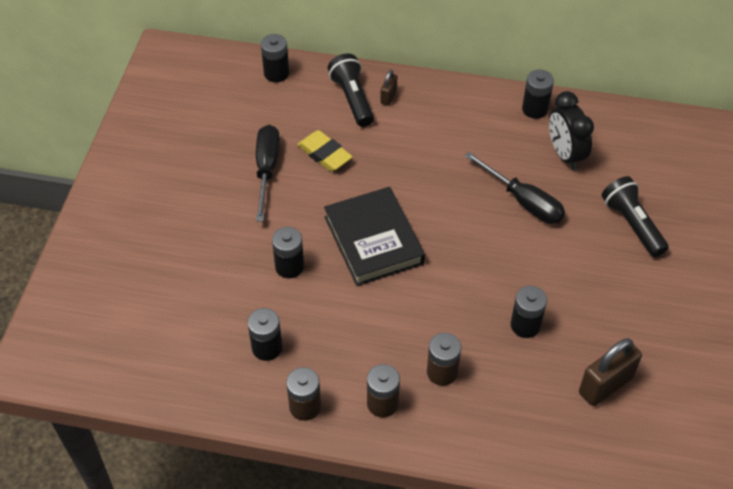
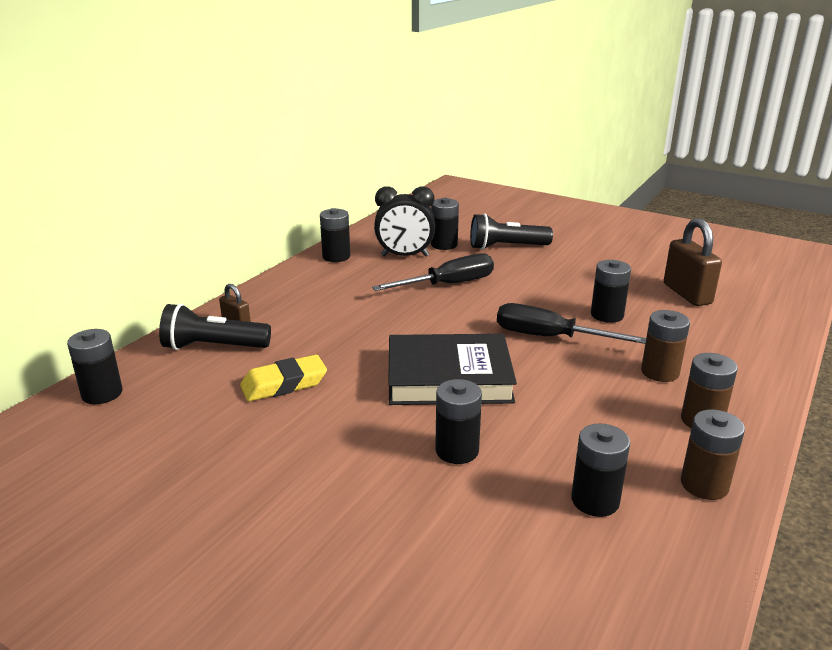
camera: 70 degrees left, 25 degrees down
black screwdriver [256,125,280,221] -> black screwdriver moved to [497,303,646,344]
none -> black battery [431,198,459,250]

